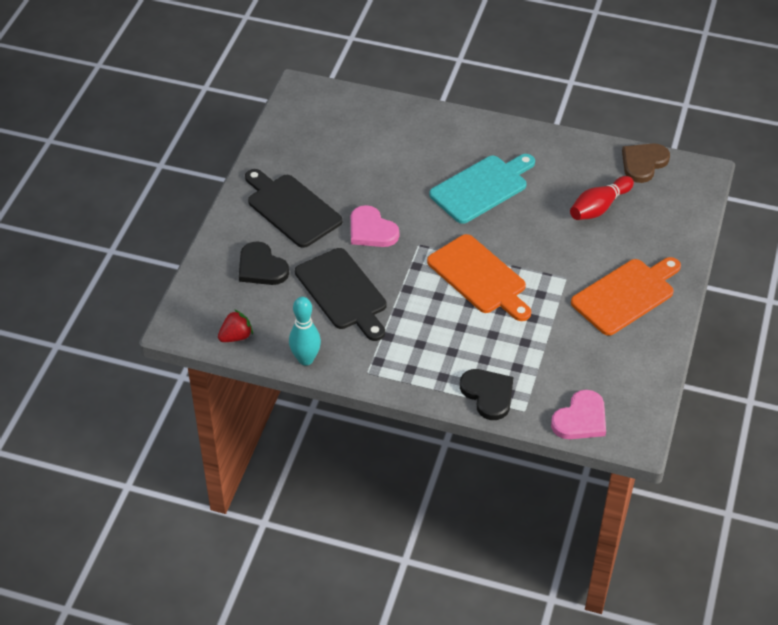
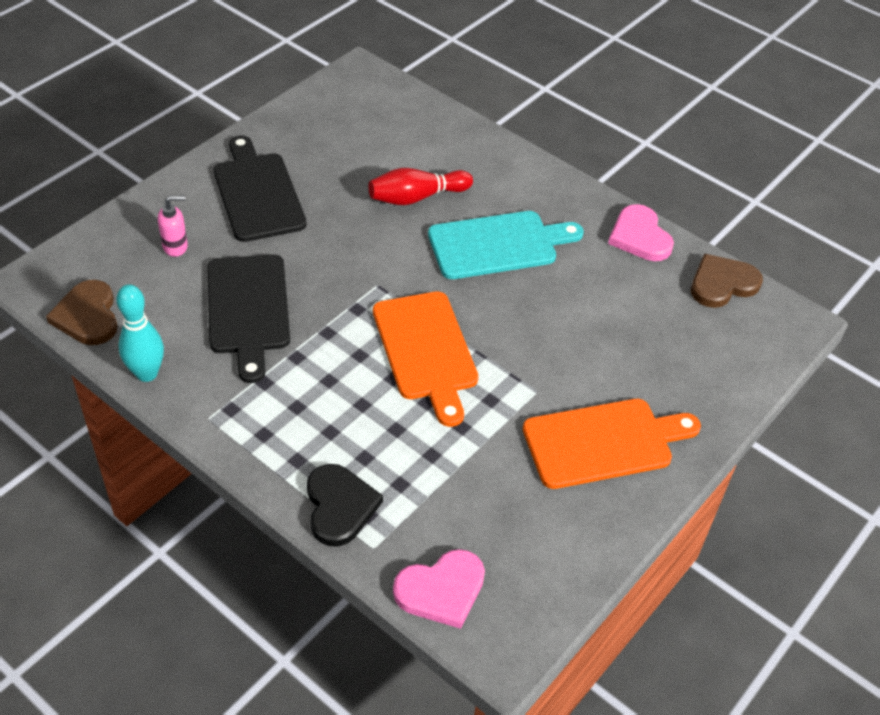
camera: 20 degrees right, 0 degrees up
red strawberry [218,309,253,342] -> brown heart [46,280,118,345]
black heart [239,241,289,285] -> pink soap dispenser [158,195,188,257]
pink heart [351,205,399,247] -> pink heart moved to [608,204,674,261]
red bowling pin [570,176,634,220] -> red bowling pin moved to [368,168,473,205]

